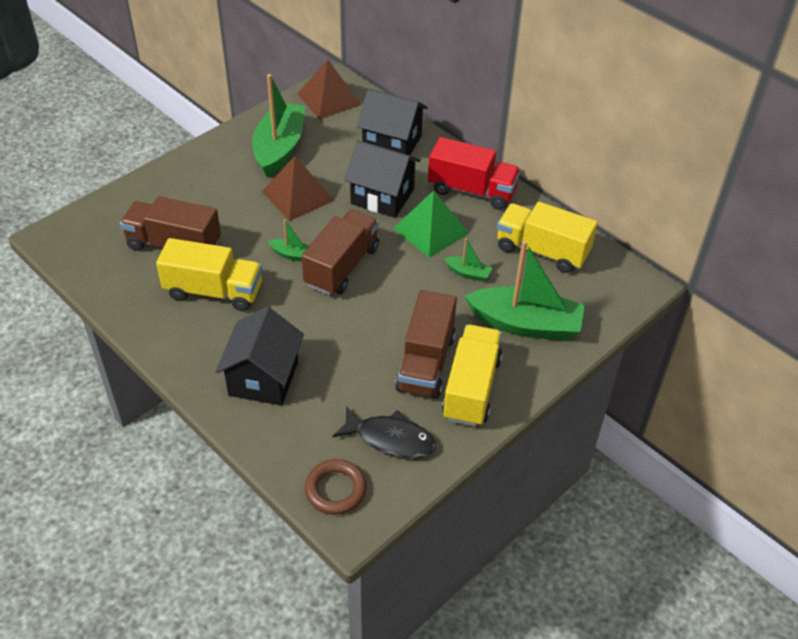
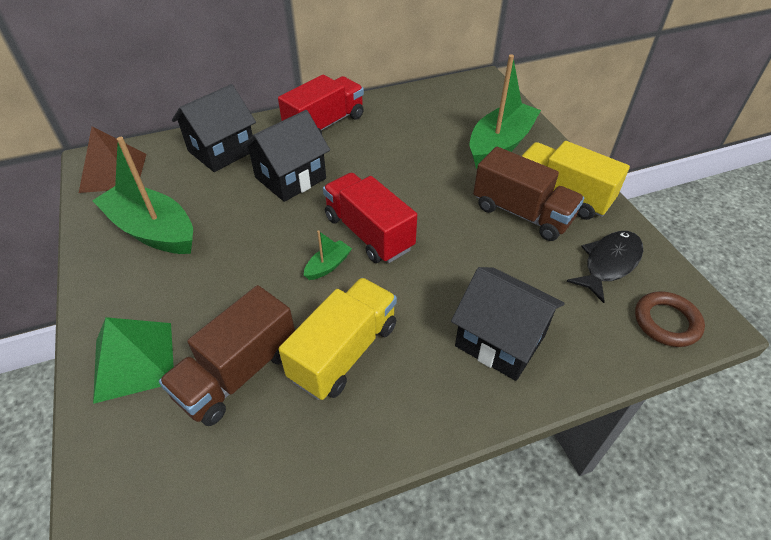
camera: 65 degrees left, 0 degrees up
brown pyramid [262,156,334,221] -> none
brown truck [302,210,379,295] -> red truck [323,173,417,263]
green pyramid [393,190,469,258] -> green pyramid moved to [93,317,174,404]
green boat [444,238,492,282] -> none
yellow truck [497,202,598,273] -> none

